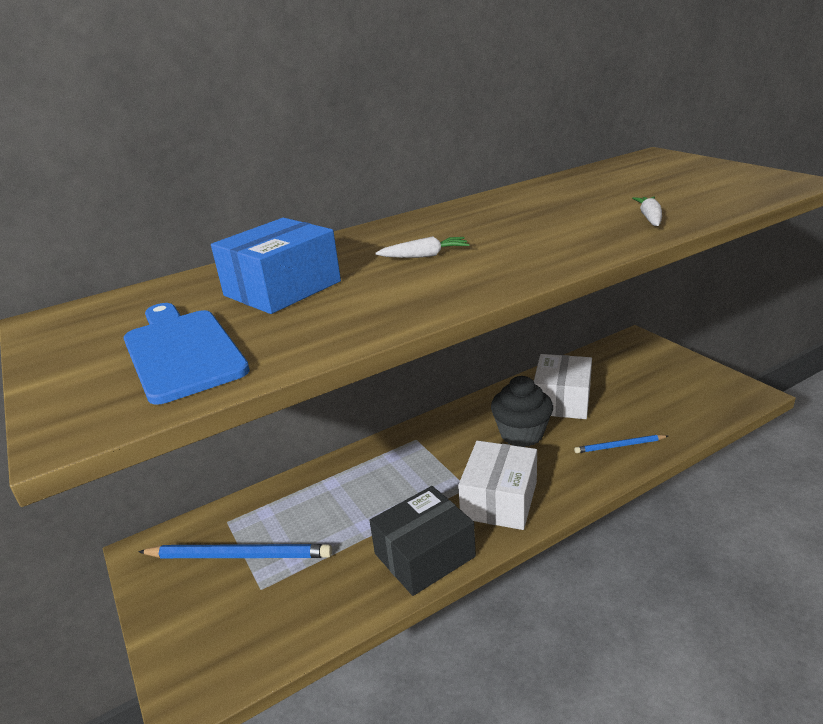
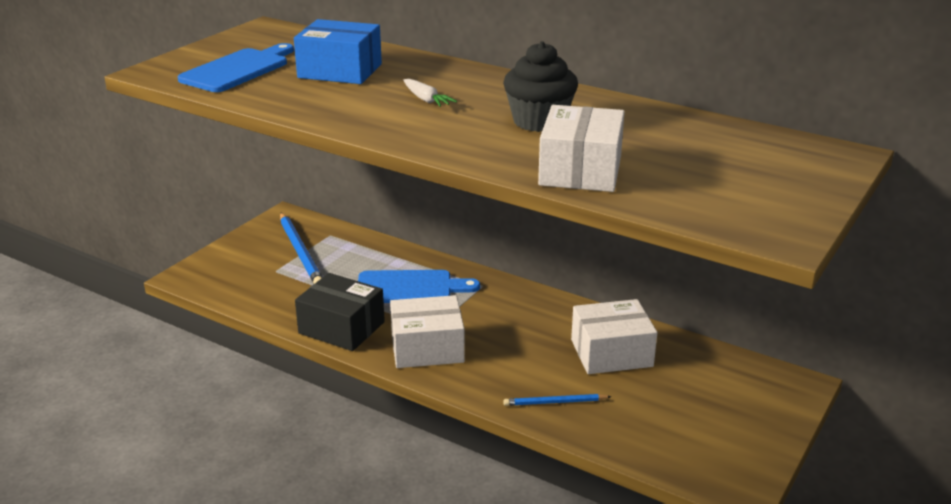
camera: 60 degrees right, 0 degrees up
black cupcake [491,376,553,447] -> black cupcake moved to [503,41,578,132]
blue pencil [574,435,668,453] -> blue pencil turned 60 degrees counterclockwise [503,394,612,406]
white carrot [632,196,662,226] -> white box [538,105,625,192]
none -> blue cutting board [358,270,480,303]

